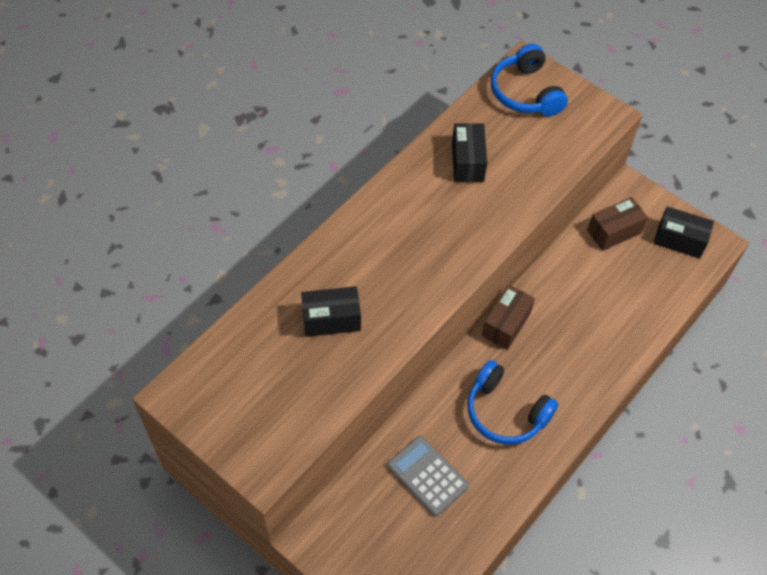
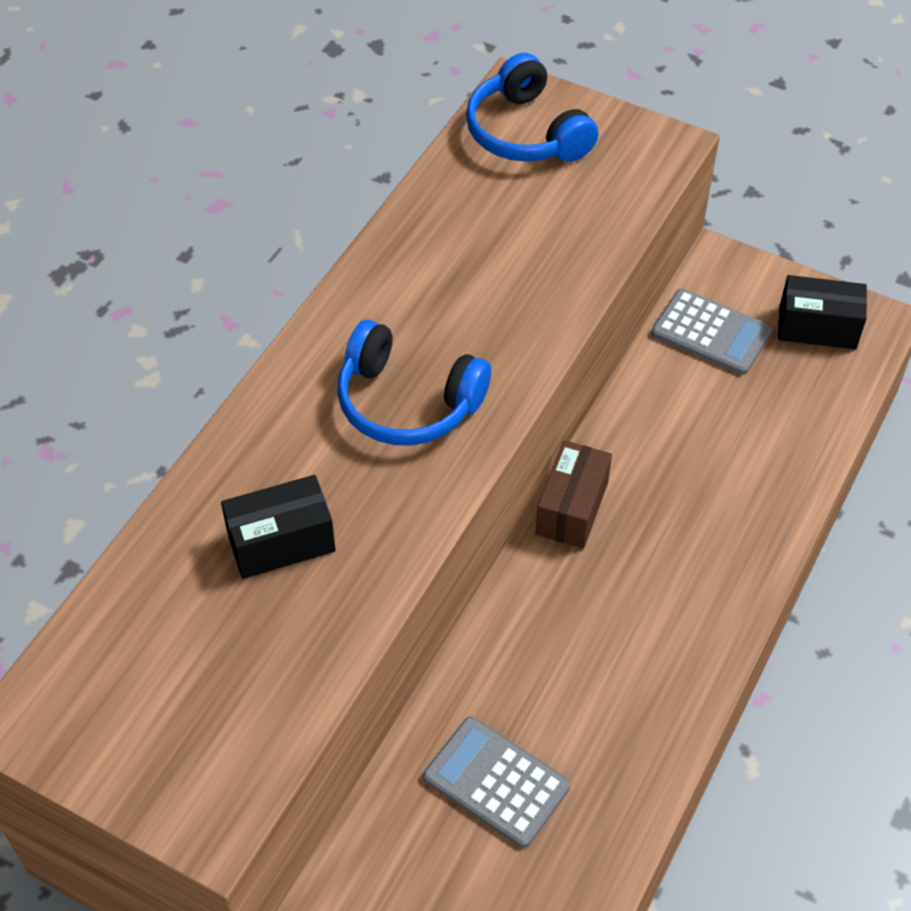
camera: 10 degrees left, 5 degrees down
black box [452,123,487,182] -> none
blue headphones [467,360,558,445] -> blue headphones moved to [337,320,491,446]
brown box [587,197,648,251] -> grey calculator [651,289,772,375]

